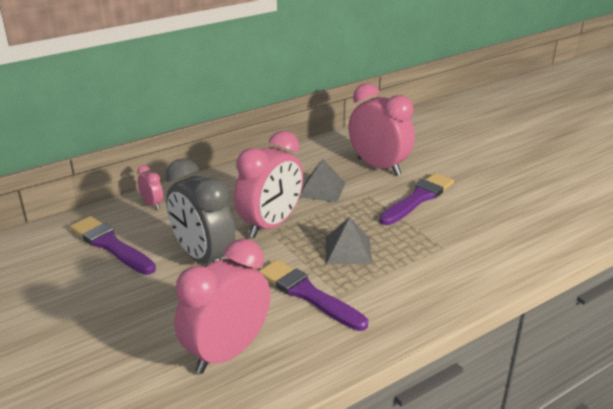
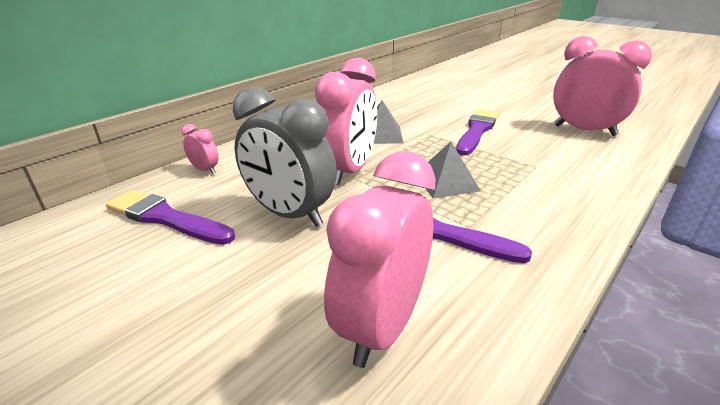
camera: 15 degrees left, 0 degrees up
pink clock [348,83,415,176] -> pink clock moved to [553,36,652,136]

